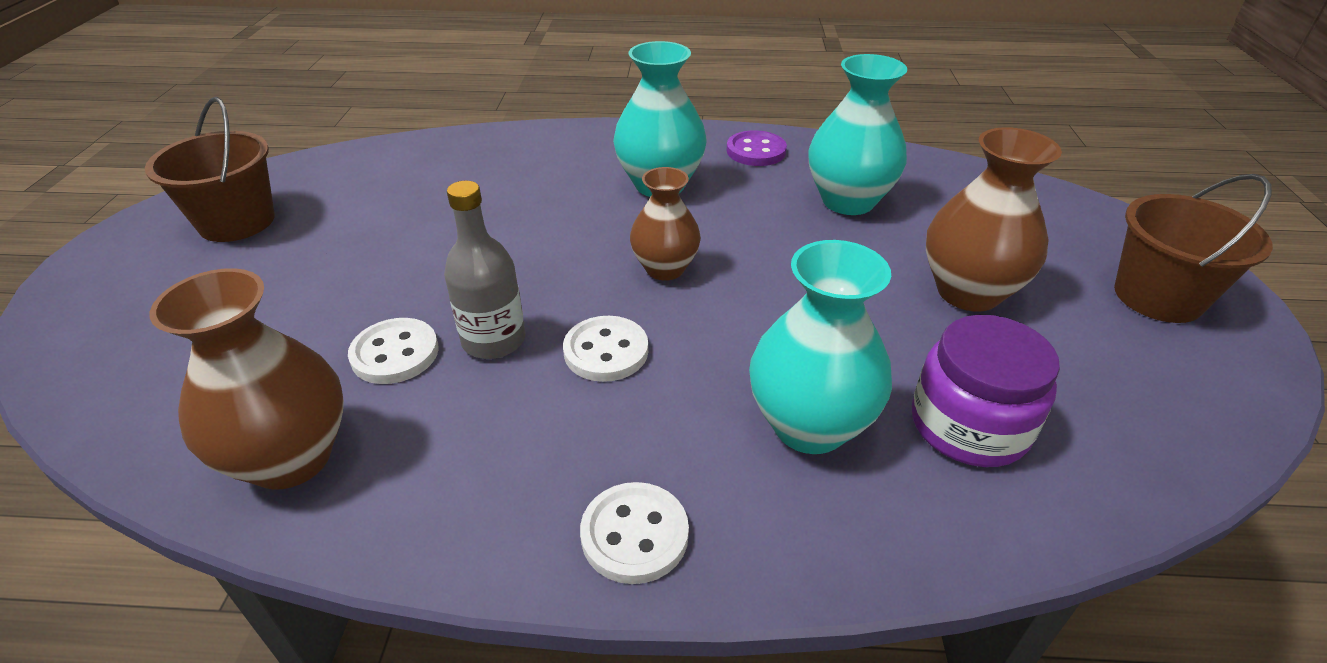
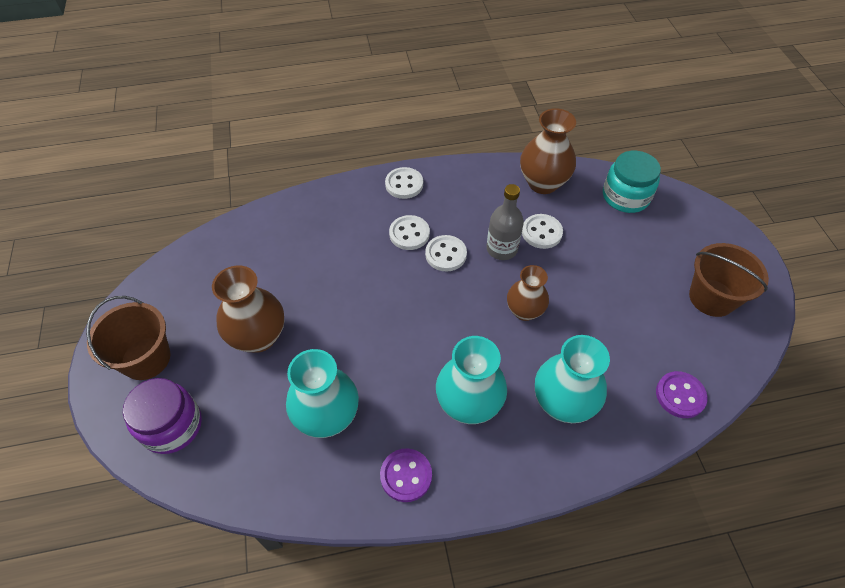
camera: 165 degrees right, 15 degrees up
brown vase [630,167,701,280] -> brown vase moved to [507,265,549,321]
turquoise vase [749,240,892,454] -> turquoise vase moved to [535,335,610,423]
purple jar [912,315,1060,467] -> purple jar moved to [123,378,202,454]
none -> white button [389,215,430,250]
none -> turquoise jar [603,151,661,213]
none -> purple button [656,371,708,418]

